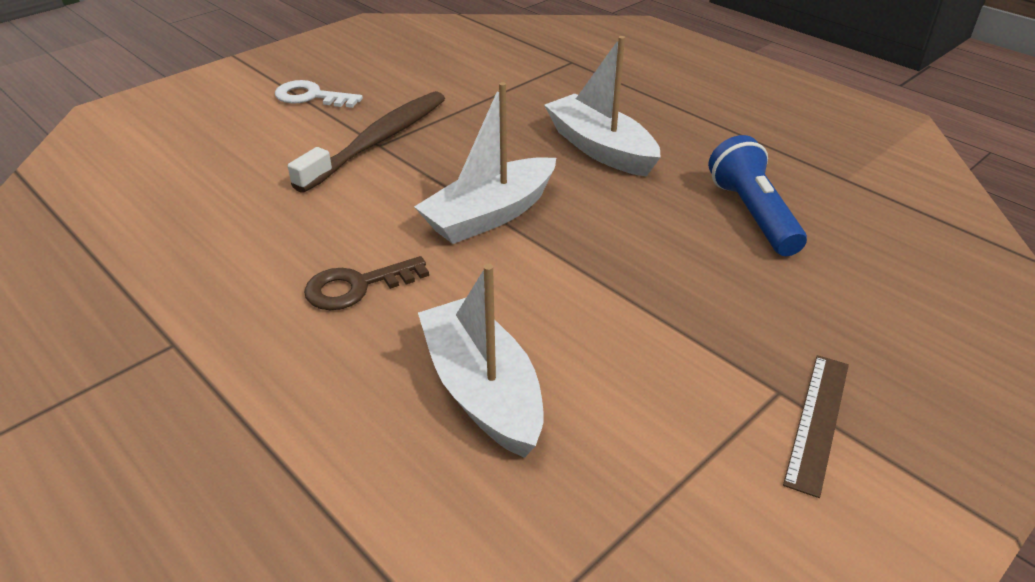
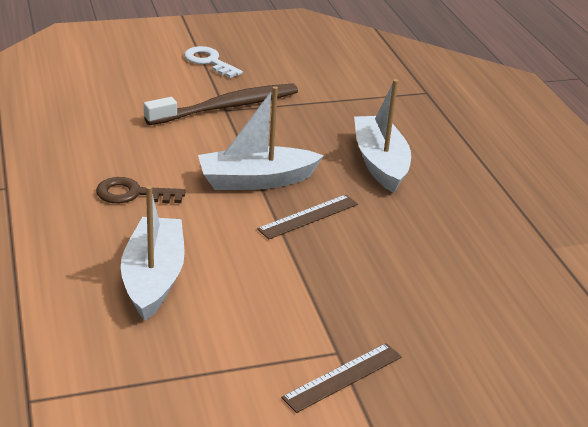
camera: 25 degrees right, 5 degrees down
blue flashlight [708,135,807,256] -> none
none -> brown ruler [257,195,358,239]

